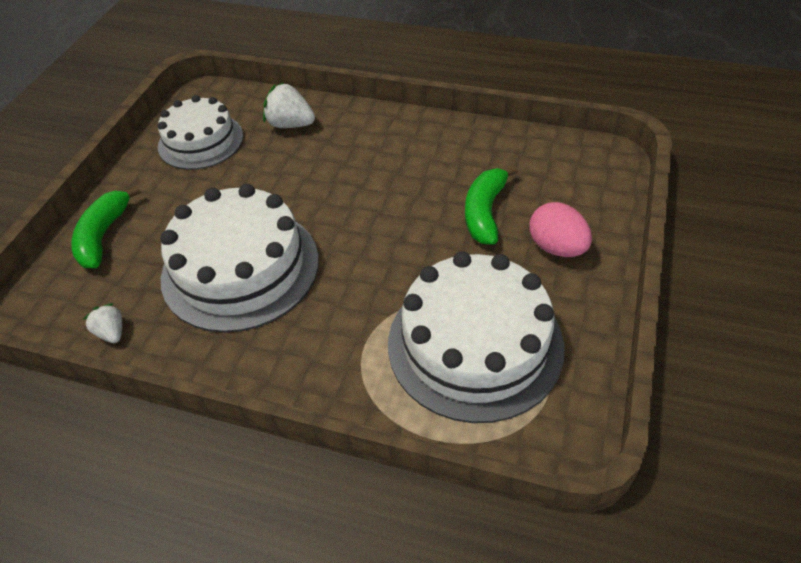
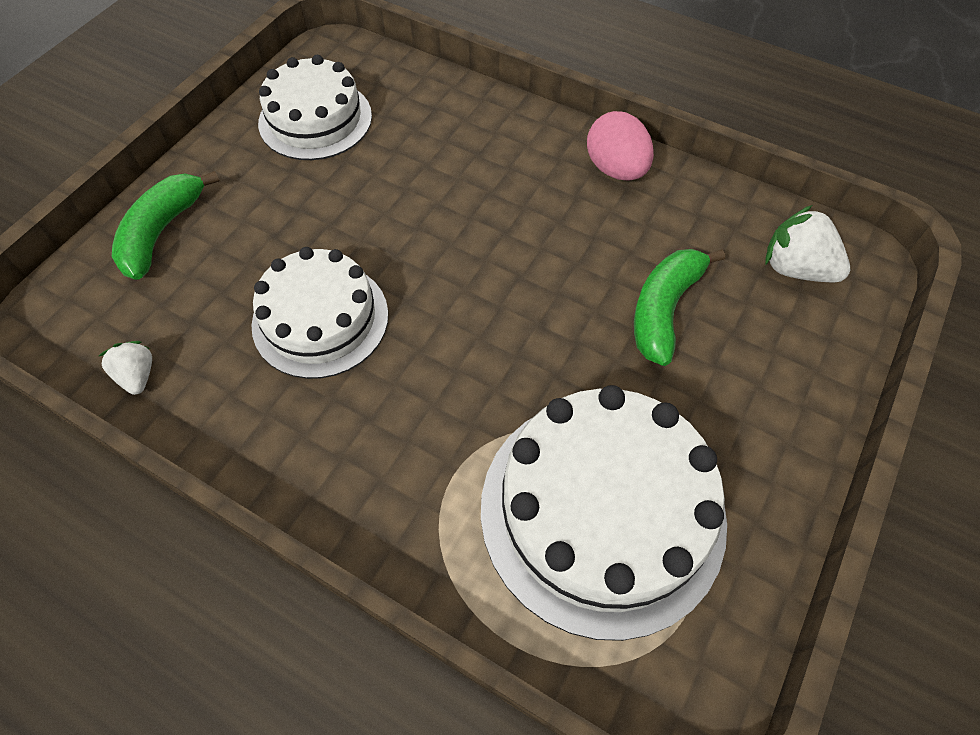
camera: 10 degrees right, 10 degrees up
white cake [160,184,319,333] -> white cake [252,247,388,379], size x0.64
white strawberry [263,82,315,128] -> white strawberry moved to [766,205,850,282]
pink egg [530,202,592,257] -> pink egg moved to [587,111,654,181]

